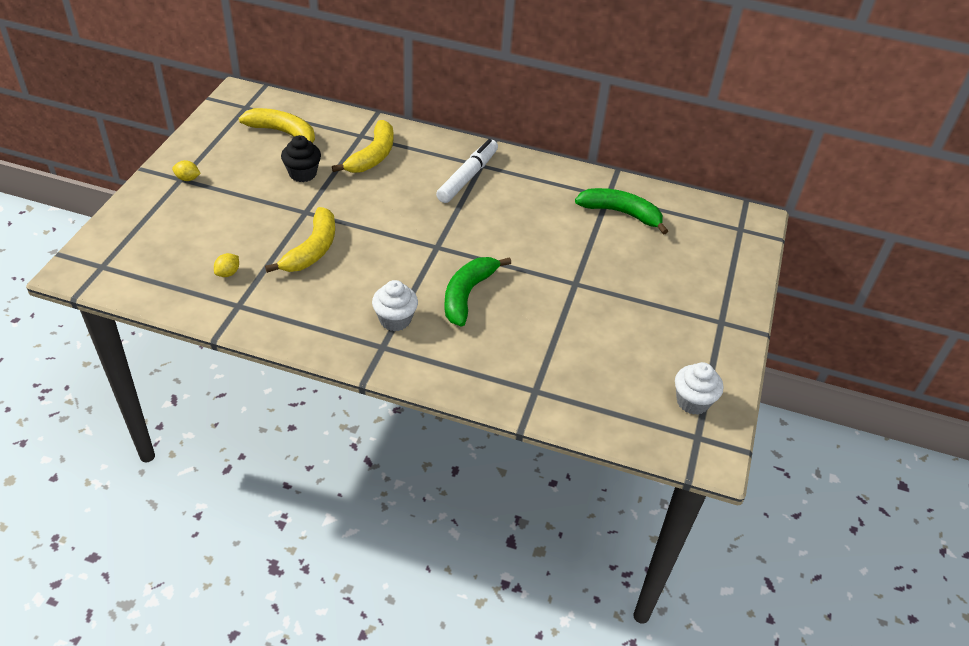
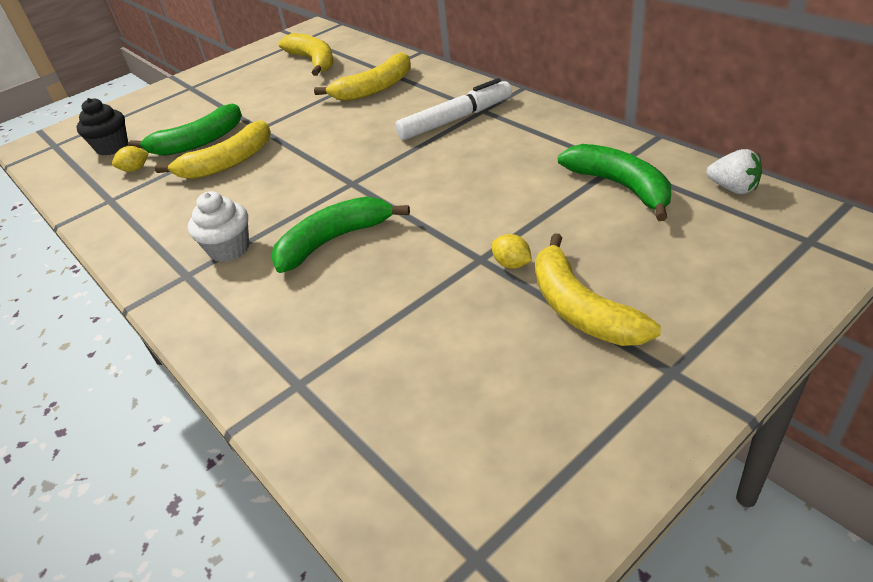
camera: 40 degrees right, 5 degrees down
yellow lemon [172,160,201,181] -> yellow lemon moved to [492,234,532,269]
black cupcake [281,135,321,182] -> black cupcake moved to [76,98,128,156]
white cupcake [675,362,723,415] -> none
none -> green banana [128,104,242,156]
none -> yellow banana [535,233,661,346]
none -> white strawberry [706,149,762,194]

